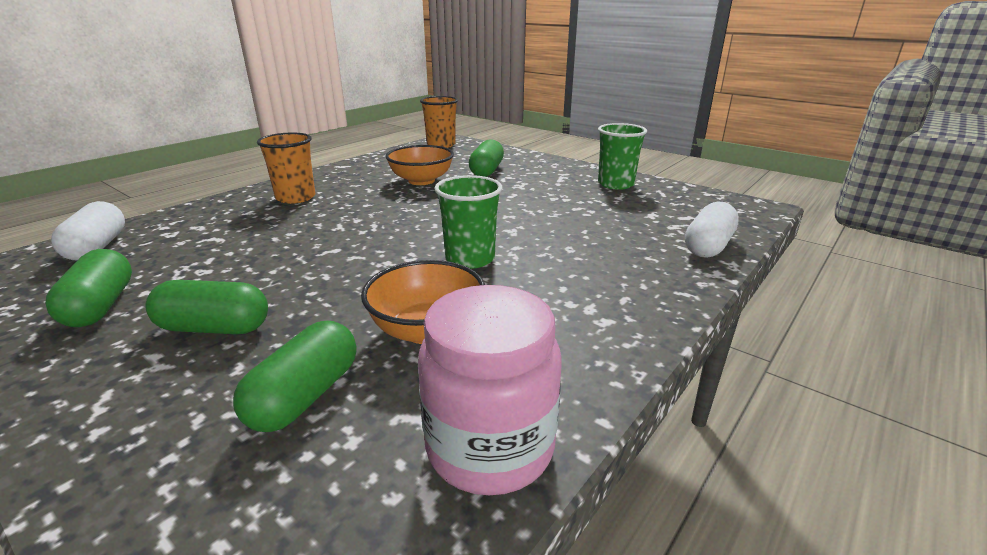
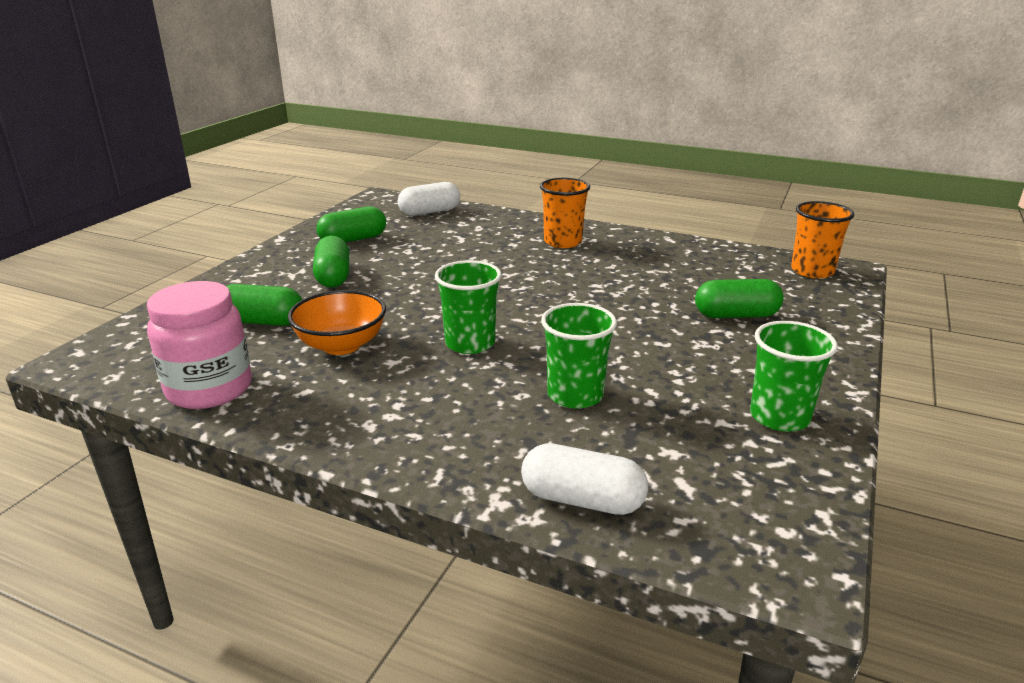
camera: 75 degrees right, 0 degrees up
orange bowl [386,145,454,185] -> none
none -> green cup [541,303,617,409]

